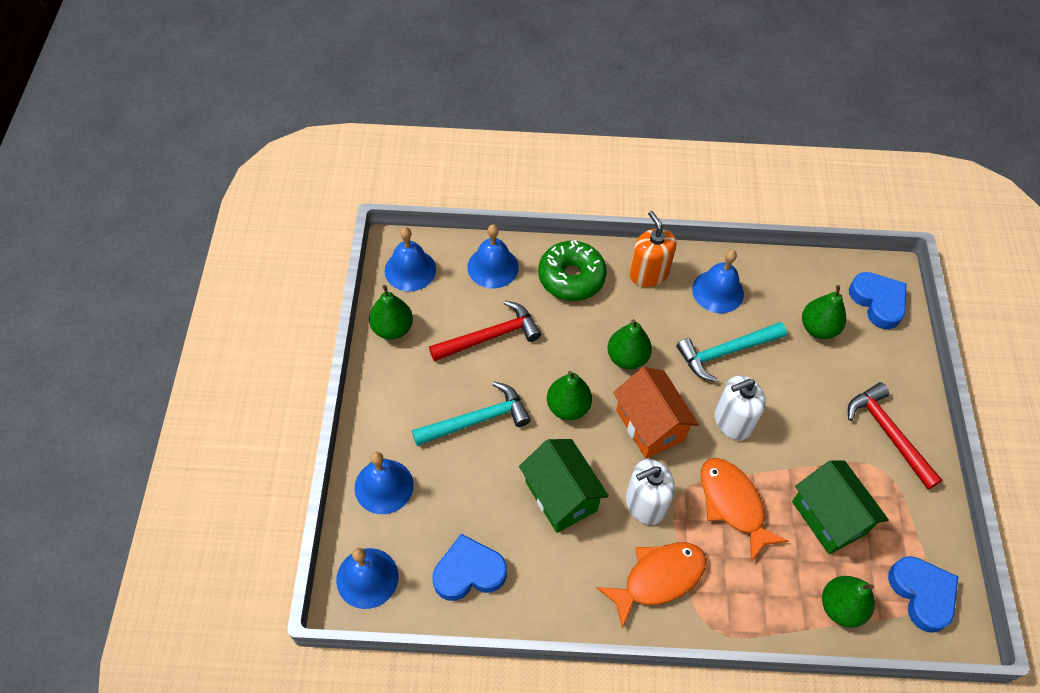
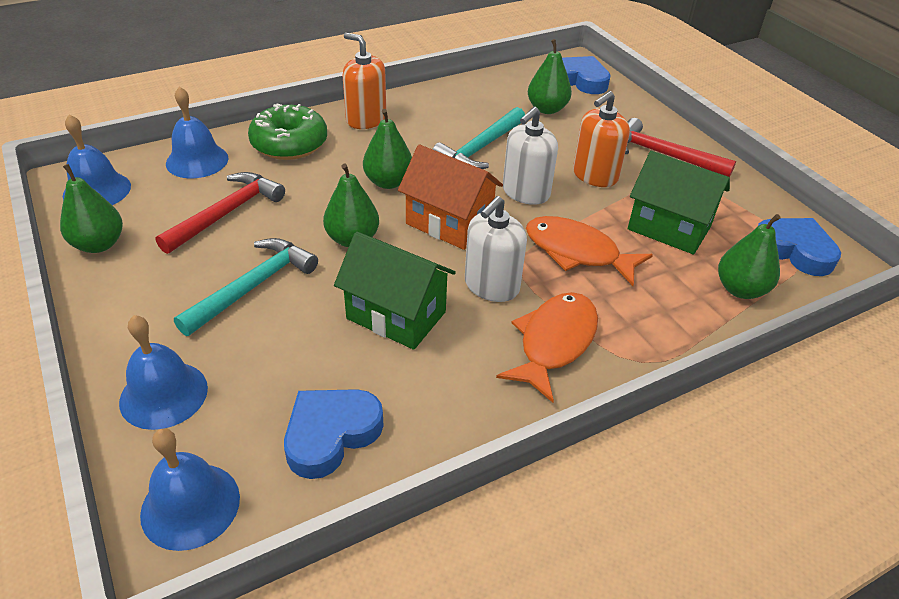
camera: 30 degrees left, 15 degrees down
blue bell [692,250,744,313] -> none
none -> orange soap dispenser [573,91,630,187]

